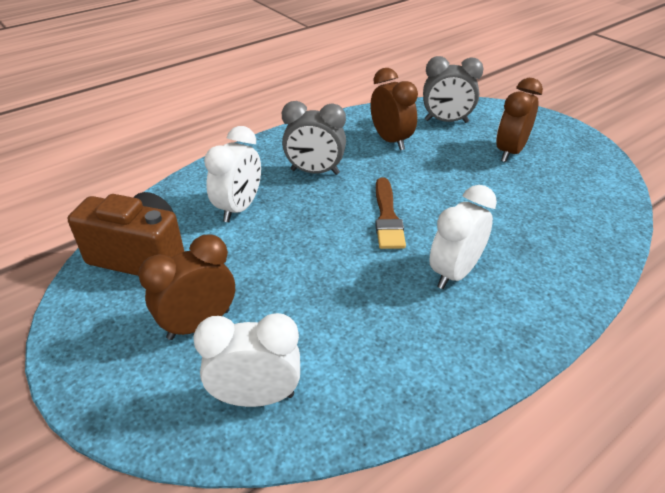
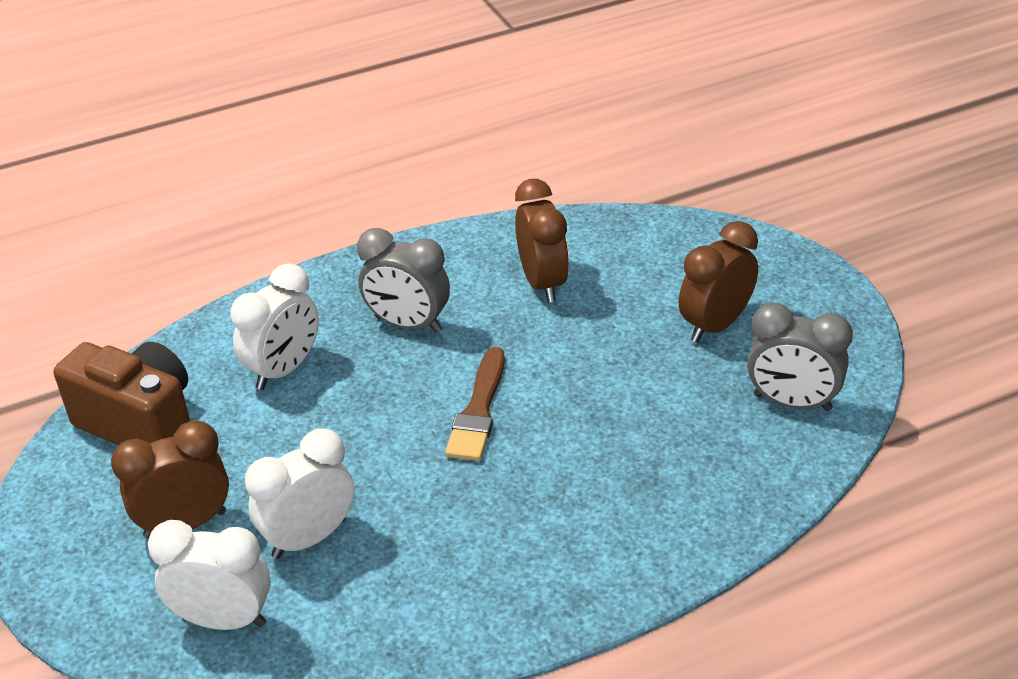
camera: 15 degrees right, 0 degrees up
grey clock [423,56,484,123] -> grey clock moved to [747,302,853,411]
white clock [429,185,497,289] -> white clock moved to [245,429,354,559]

